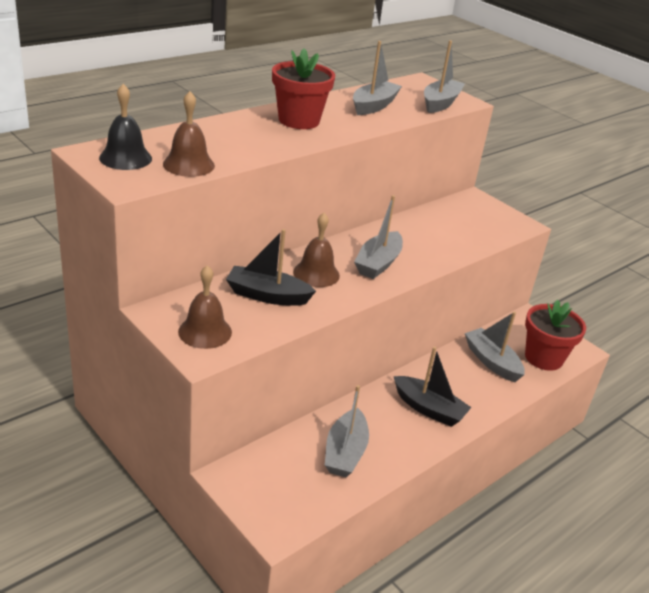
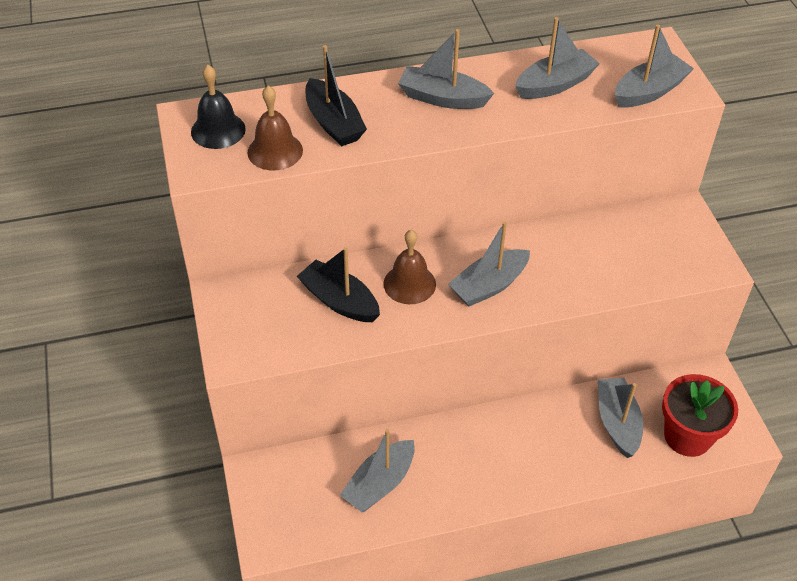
camera: 30 degrees right, 15 degrees up
brown bell [178,265,232,349] -> none
red flower pot [272,48,335,129] -> grey boat [398,29,494,109]
black boat [394,347,472,427] -> black boat moved to [305,45,367,146]

